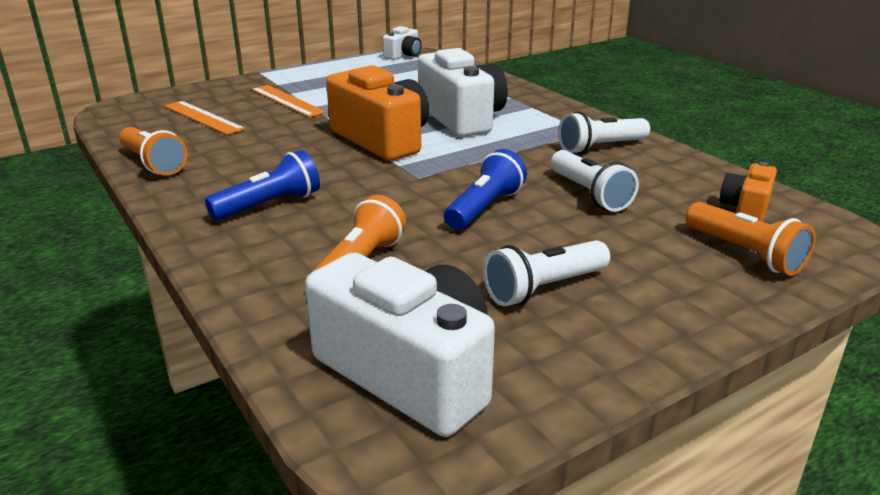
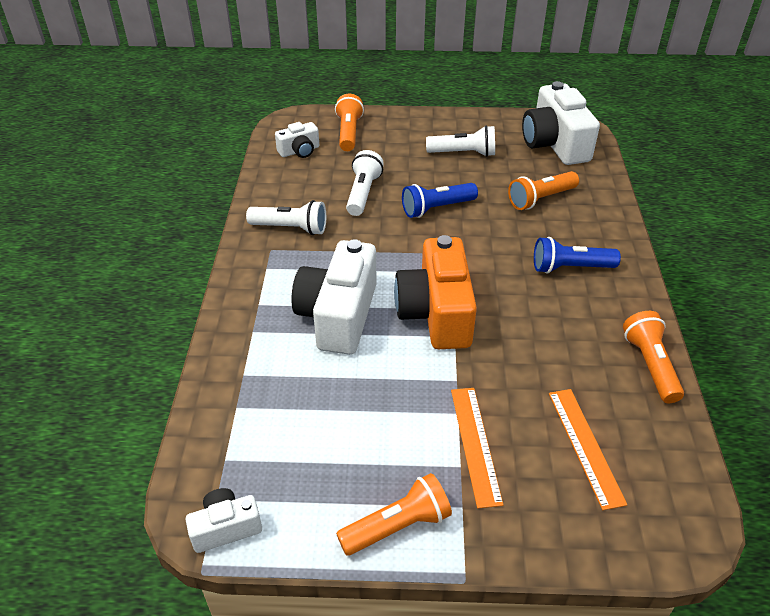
camera: 145 degrees left, 15 degrees up
orange camera [720,162,777,222] -> white camera [275,122,319,158]
none -> orange flashlight [336,473,452,556]

